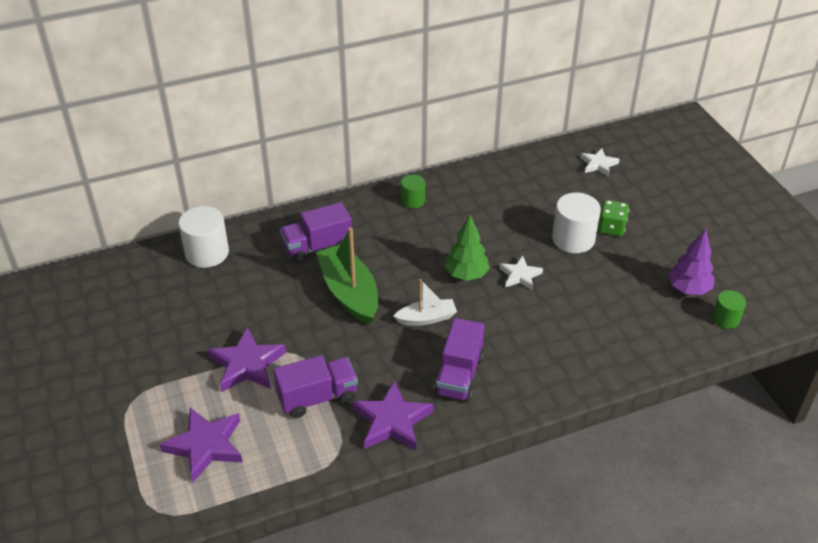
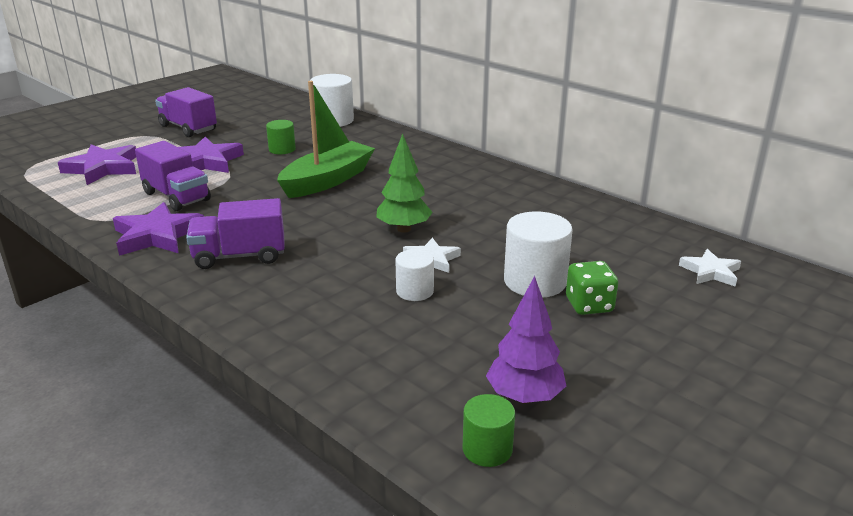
camera: 65 degrees right, 15 degrees down
purple truck [280,202,352,263] -> purple truck moved to [155,87,217,137]
white boat [394,279,457,326] -> none
green cylinder [401,174,425,209] -> green cylinder moved to [266,120,296,154]
none -> white cylinder [395,249,434,301]

